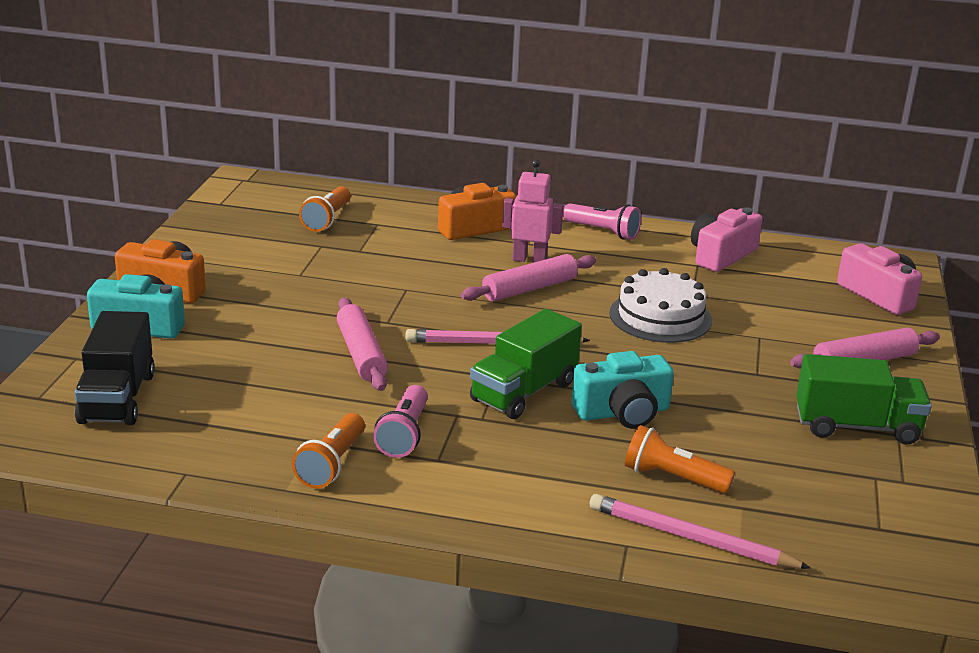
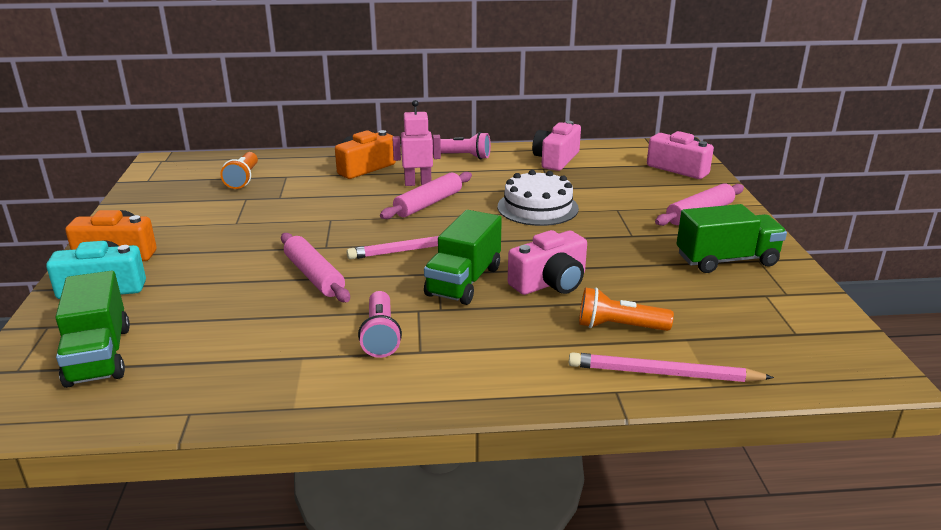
camera: 15 degrees left, 0 degrees up
black truck [75,311,155,425] -> green truck [55,271,130,388]
orange flashlight [292,413,365,489] -> none
turquoise camera [572,351,674,429] -> pink camera [508,230,587,295]

